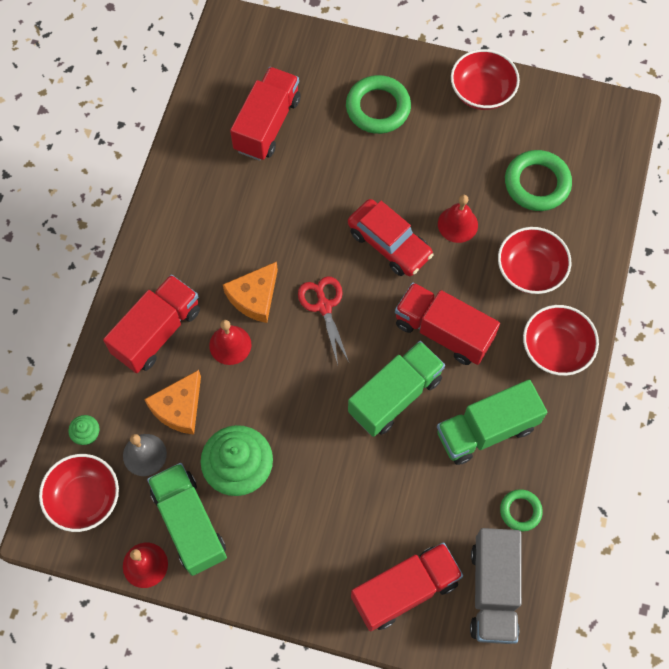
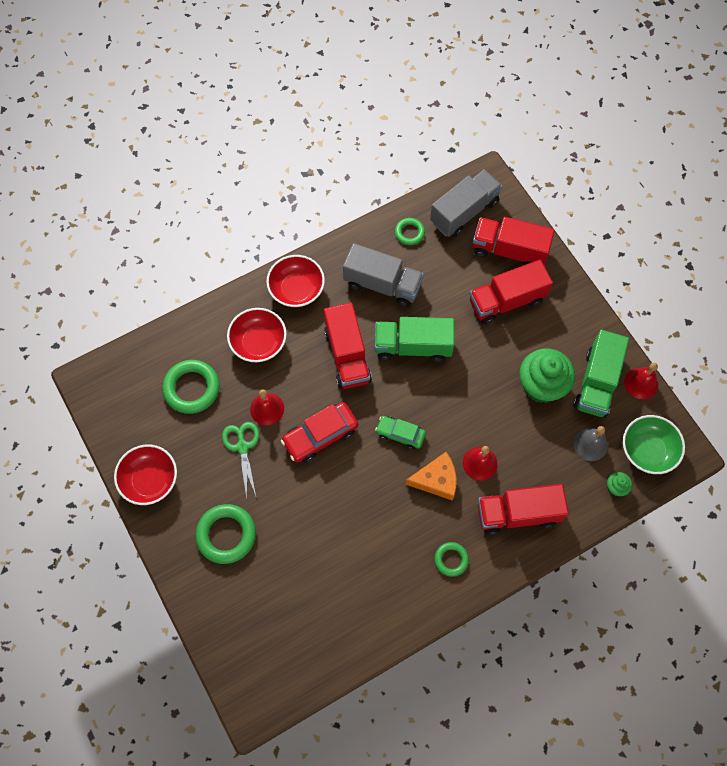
camera: 135 degrees left, 0 degrees up
red bowl [39,454,119,532] -> green bowl [623,415,685,474]
orange cheese [144,370,201,435] -> none
red truck [230,67,301,161] -> red truck moved to [469,260,553,325]
red scissors [298,276,349,365] -> green car [375,416,426,450]
red car [348,199,433,276] -> red car turned 120 degrees counterclockwise [281,402,359,463]
green truck [437,380,547,465] -> grey truck [343,243,424,307]
none -> green scissors [222,422,259,499]
none -> green ring [434,542,469,577]

